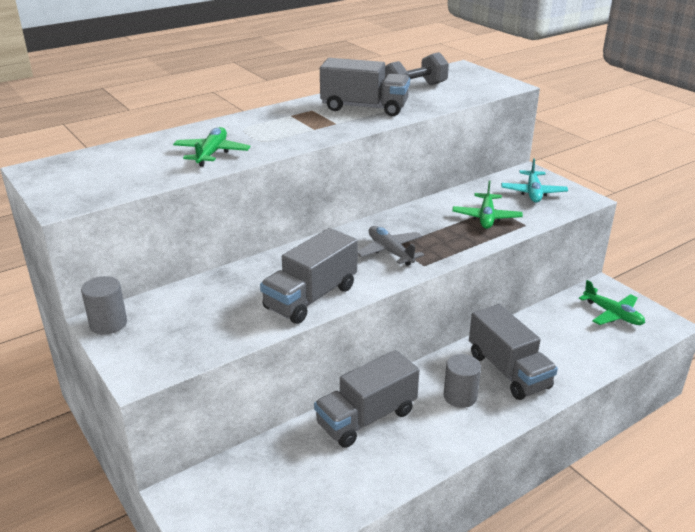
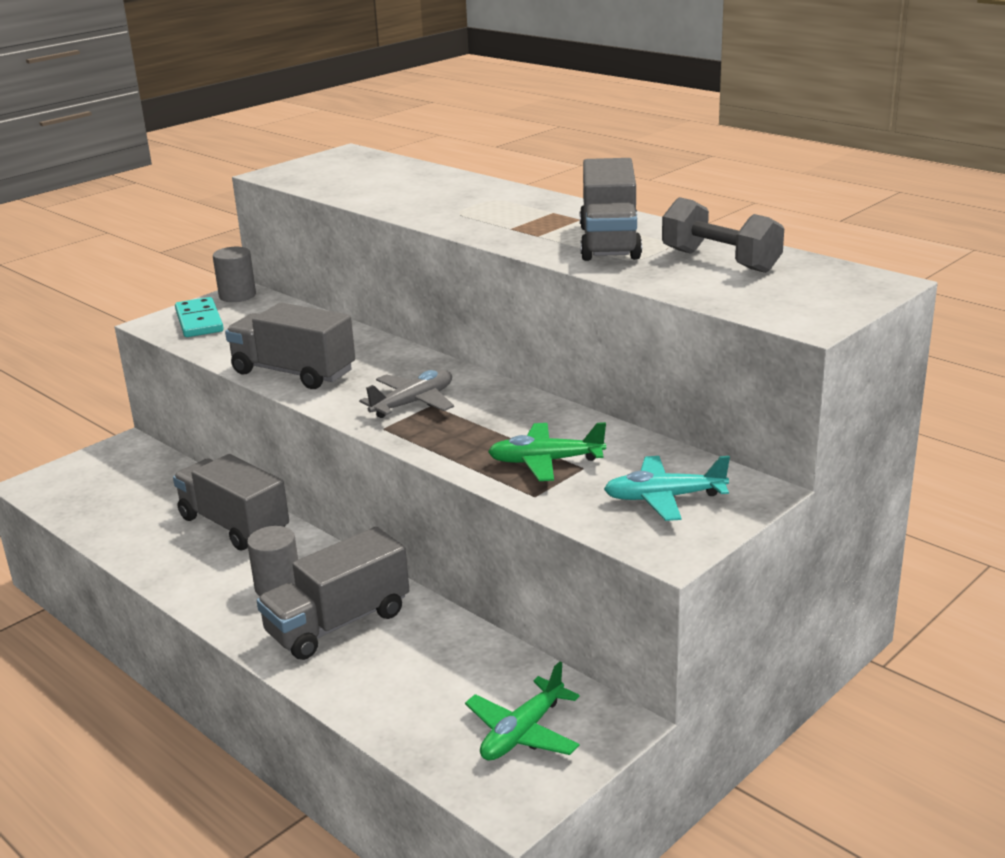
camera: 80 degrees right, 5 degrees down
green plane [173,127,251,167] -> none
none -> turquoise domino [175,297,224,337]

